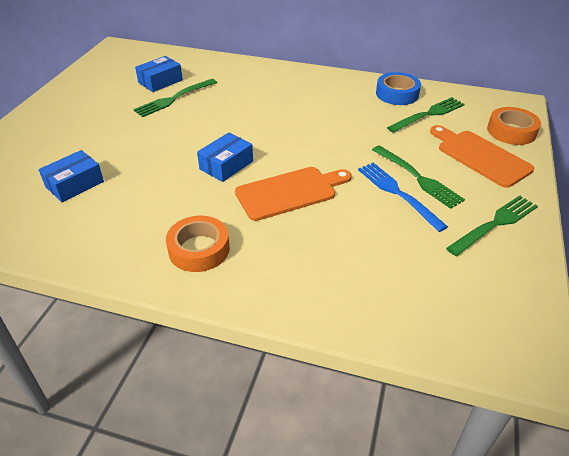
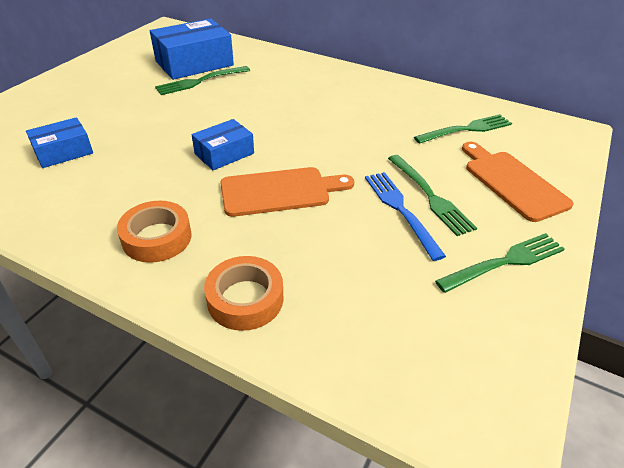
camera: 10 degrees right, 0 degrees up
blue box [135,56,183,92] -> blue box [150,19,234,80], size x1.74
blue tape [376,72,421,105] -> none
orange tape [487,107,541,145] -> orange tape moved to [204,256,283,331]

